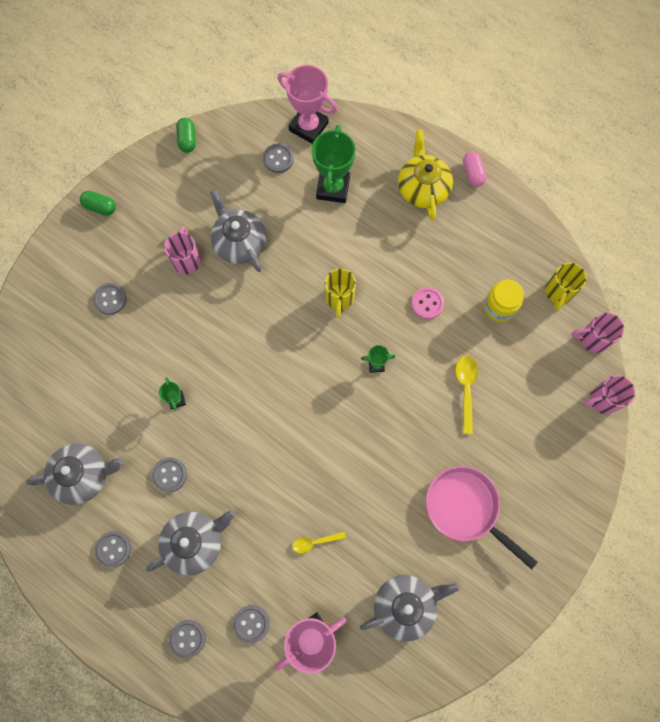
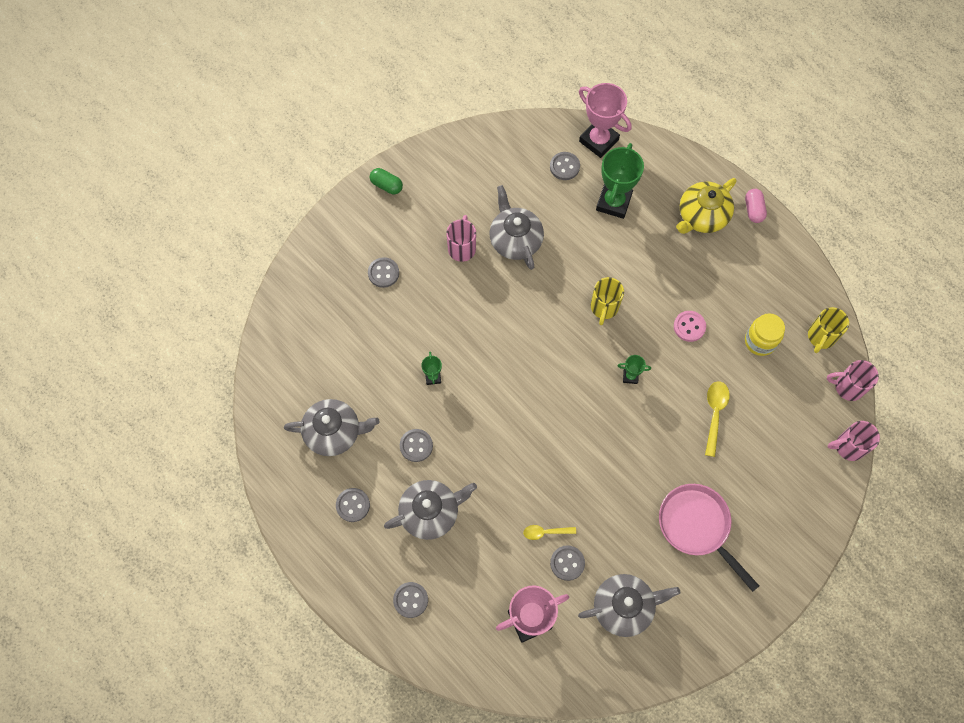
camera: 10 degrees right, 5 degrees down
green capsule [176,118,196,153] -> none
grey button [233,605,269,643] -> grey button moved to [550,545,585,581]
yellow teapot [398,130,453,220] -> yellow teapot turned 135 degrees counterclockwise [676,178,736,234]

